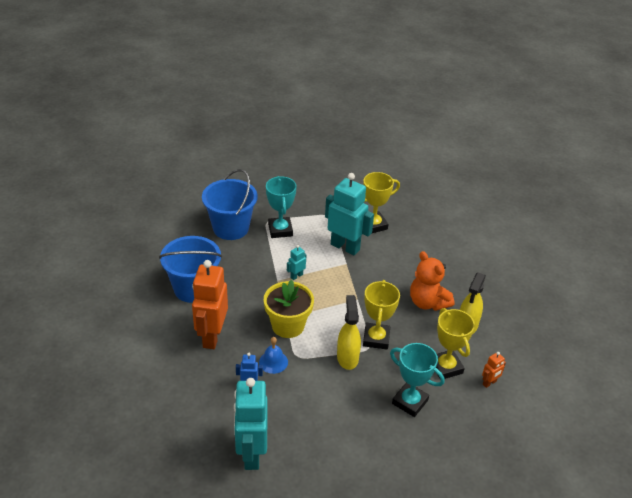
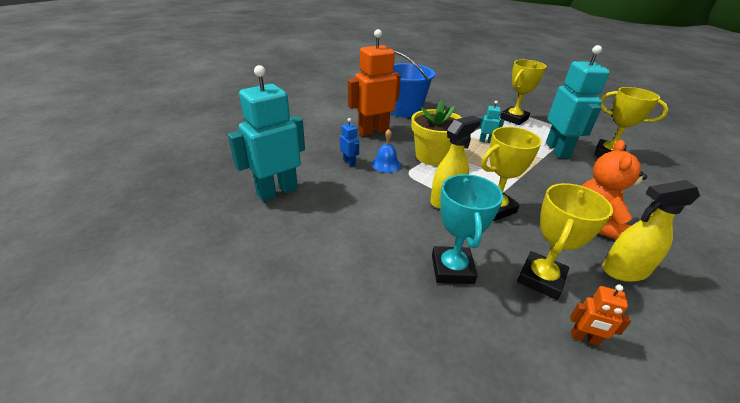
camera: 55 degrees right, 5 degrees down
blue bucket [202,169,258,240] -> none
turquoise trophy [266,176,297,238] -> yellow trophy [500,60,546,125]

